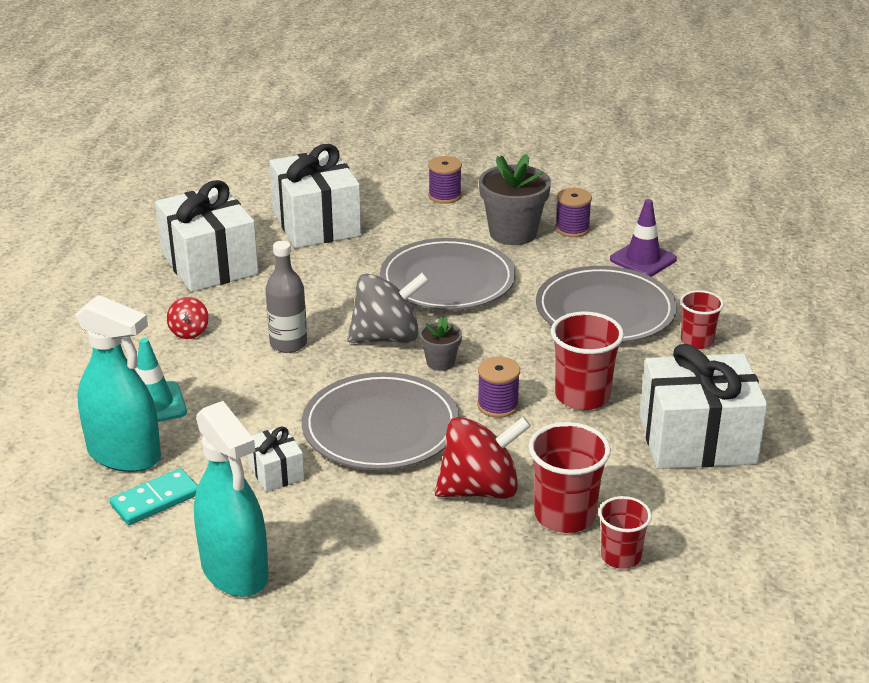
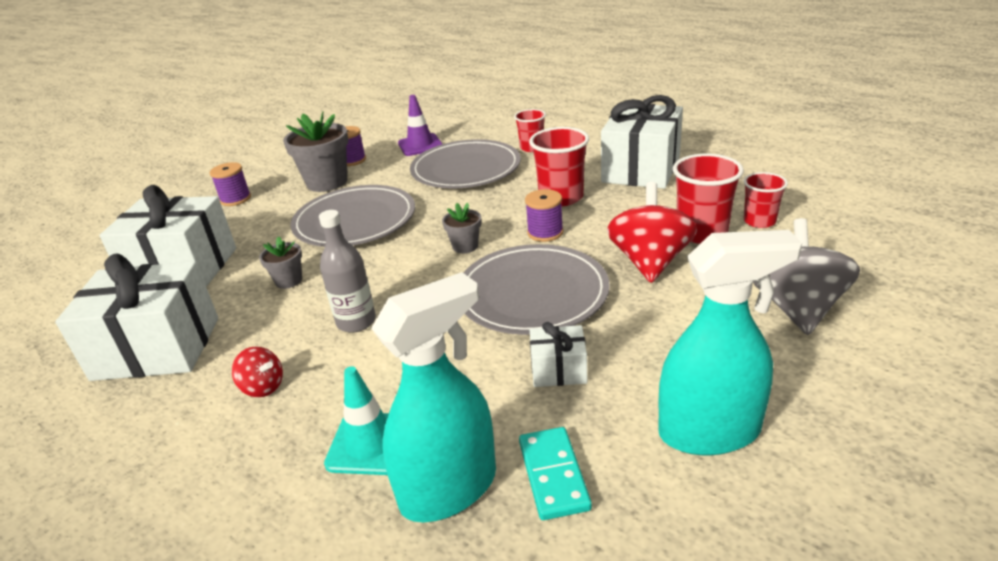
camera: 60 degrees left, 0 degrees up
grey spinning top [347,272,429,343] -> grey spinning top moved to [753,218,860,335]
none -> grey flower pot [259,237,302,289]

